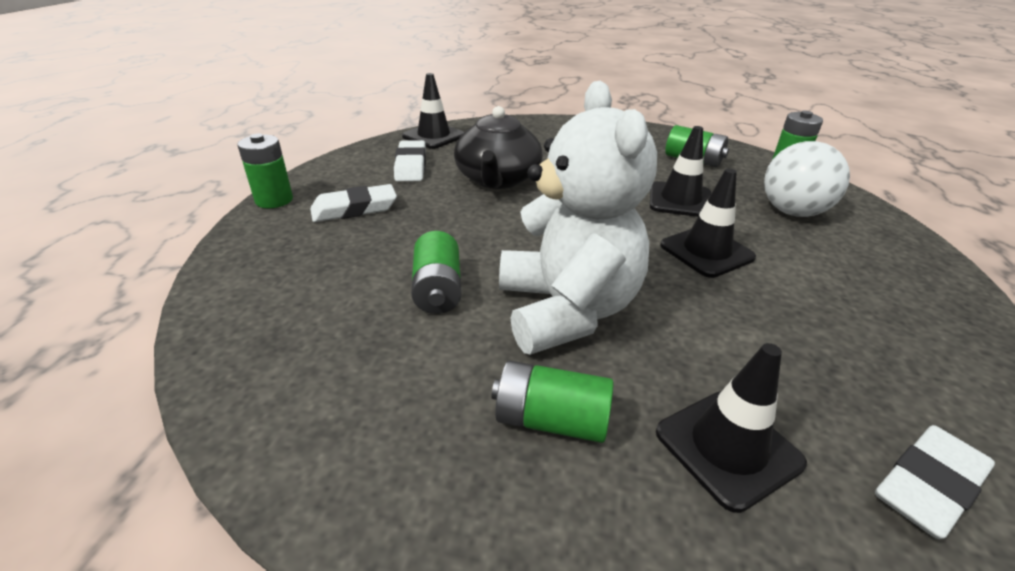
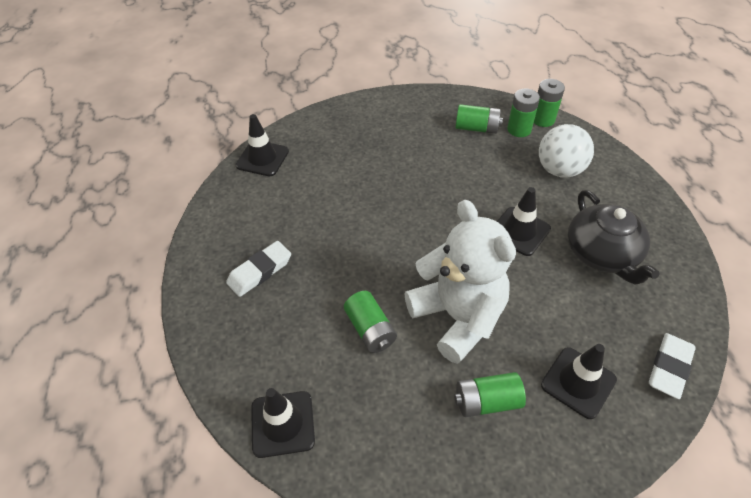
camera: 20 degrees left, 15 degrees up
green battery [237,133,293,208] -> green battery moved to [507,89,540,137]
white eraser [394,140,426,181] -> none
black teapot [454,106,542,189] -> black teapot moved to [568,190,660,285]
black traffic cone [650,126,711,217] -> black traffic cone moved to [251,388,315,458]

